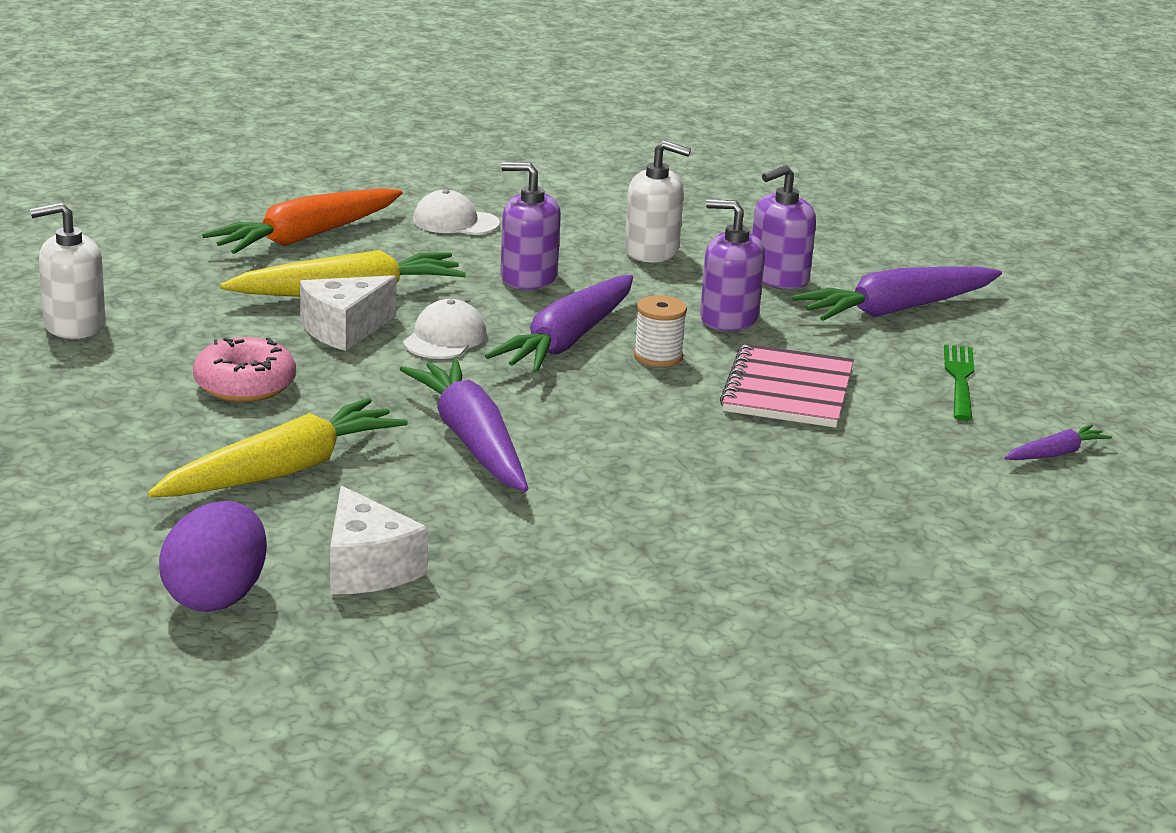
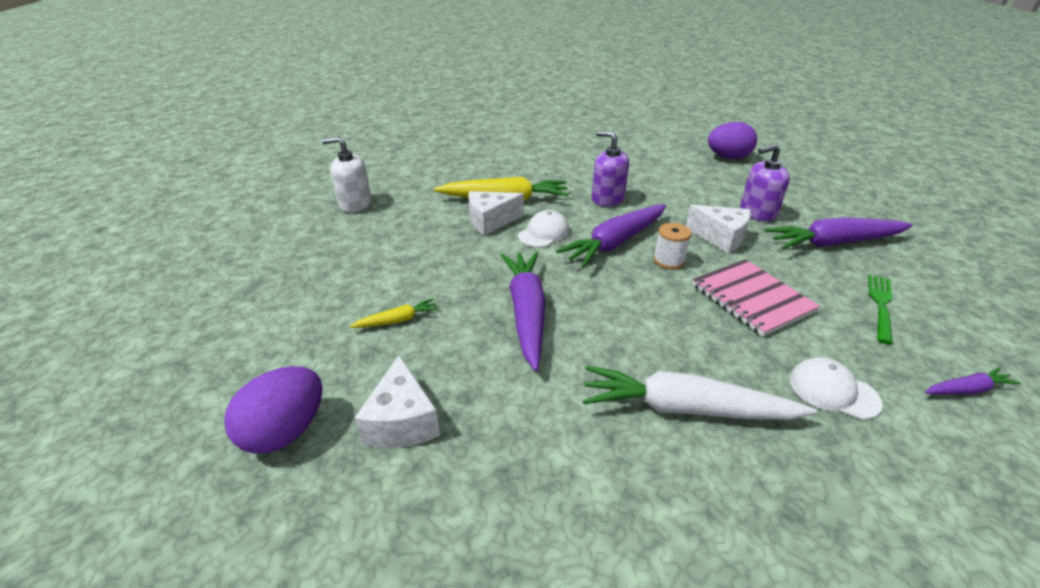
camera: 20 degrees right, 10 degrees up
yellow carrot [148,398,408,497] -> yellow carrot [349,298,439,328], size x0.48
pink donut [193,337,296,402] -> none
orange carrot [202,188,403,254] -> none
white cap [413,189,500,235] -> white cap moved to [789,357,883,420]
white soap dispenser [625,141,691,262] -> none
purple soap dispenser [700,199,765,331] -> white cheese [686,205,751,254]
pink notebook [720,343,854,428] -> pink notebook turned 60 degrees counterclockwise [692,259,820,337]
none -> white carrot [583,365,817,420]
none -> purple egg [708,122,757,159]

